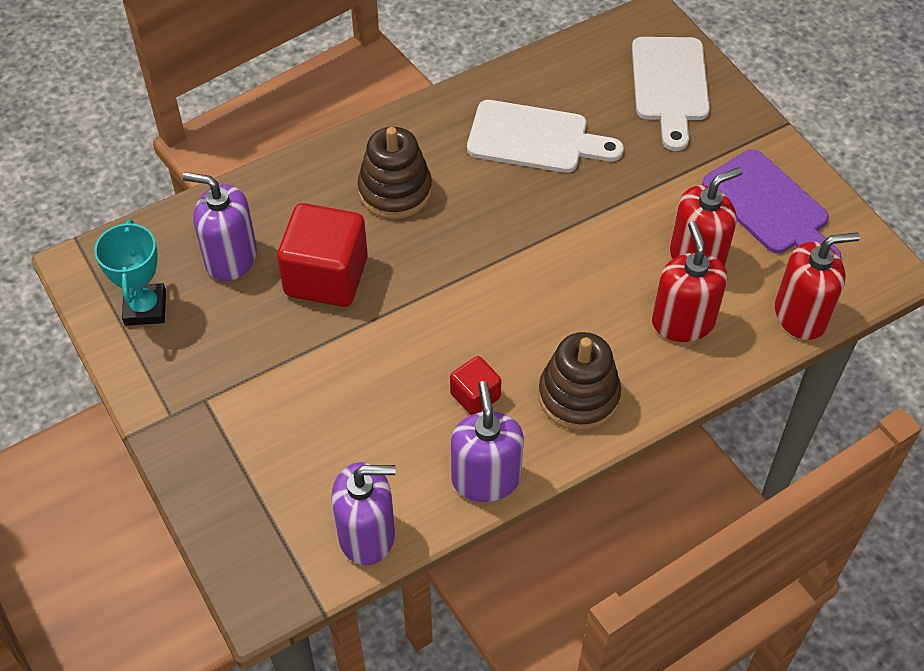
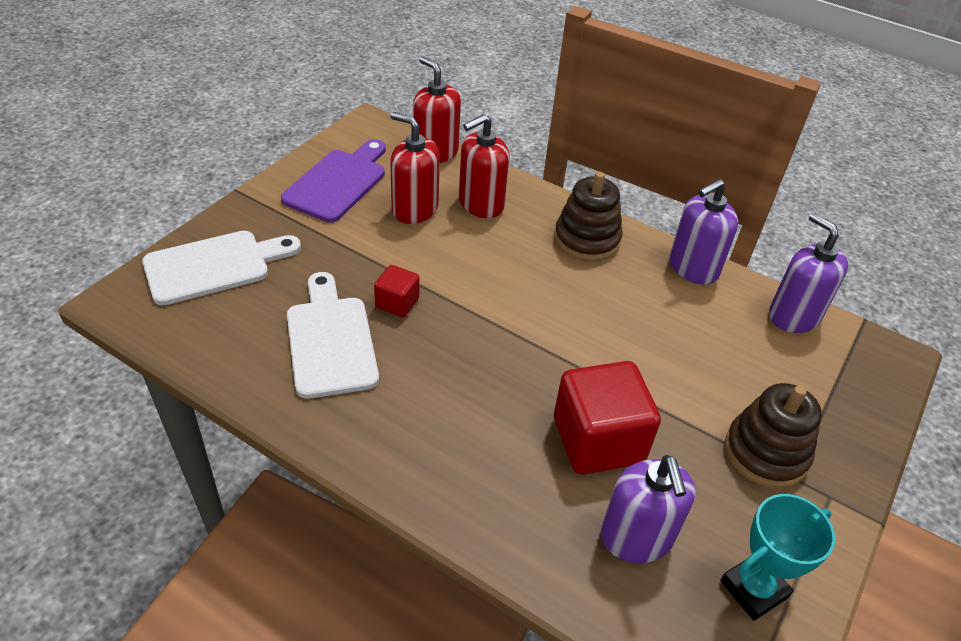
camera: 120 degrees left, 10 degrees down
brown stacking toy [357,127,432,219] -> brown stacking toy moved to [725,383,822,488]
red cube [450,356,501,415] -> red cube moved to [374,265,420,317]

